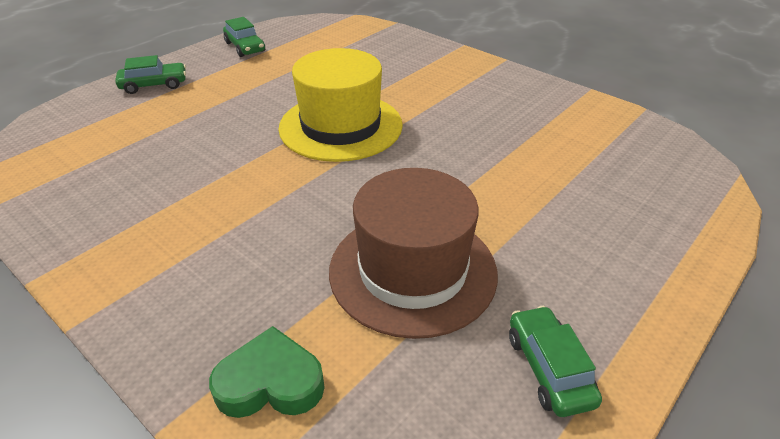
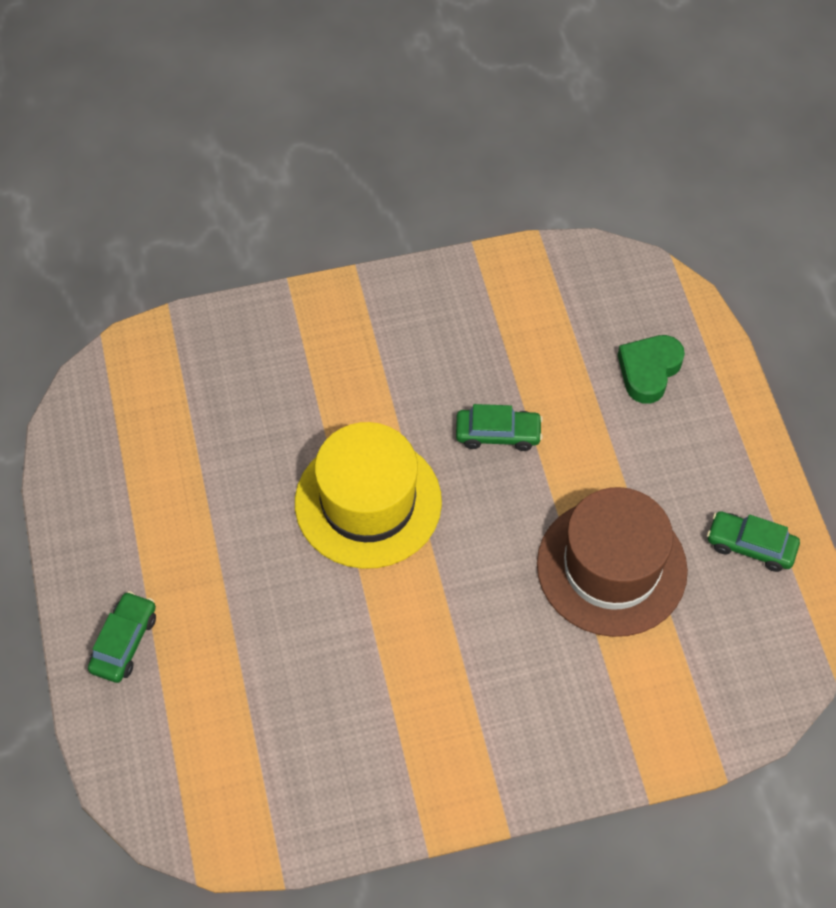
camera: 55 degrees left, 20 degrees up
green heart [209,326,325,418] -> green heart moved to [618,335,685,404]
green car [223,17,265,57] -> green car moved to [456,404,543,451]

